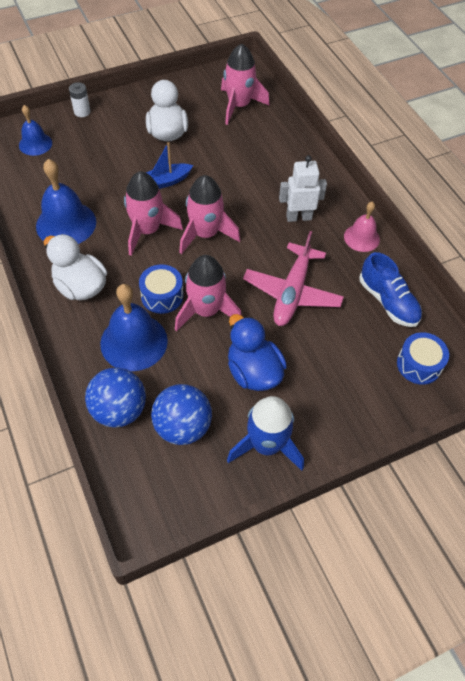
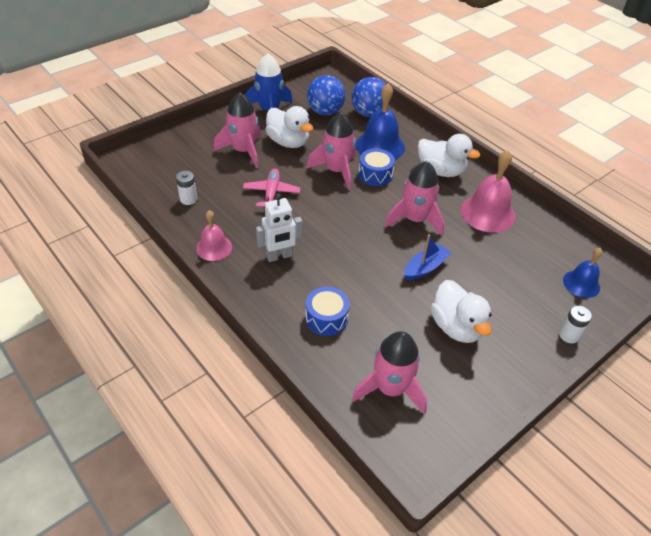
camera: 165 degrees right, 10 degrees down
blue bell [36,159,96,244] -> pink bell [460,150,516,233]
pink rocket [179,175,240,254] -> pink rocket moved to [214,92,261,168]
blue duck [228,314,287,391] -> white duck [265,106,313,148]
pink plane [243,231,344,326] -> pink plane [243,169,301,207], size x0.66
blue shoe [359,252,422,327] -> white battery [176,171,197,205]
blue drum [397,332,449,385] -> blue drum moved to [305,287,350,336]

